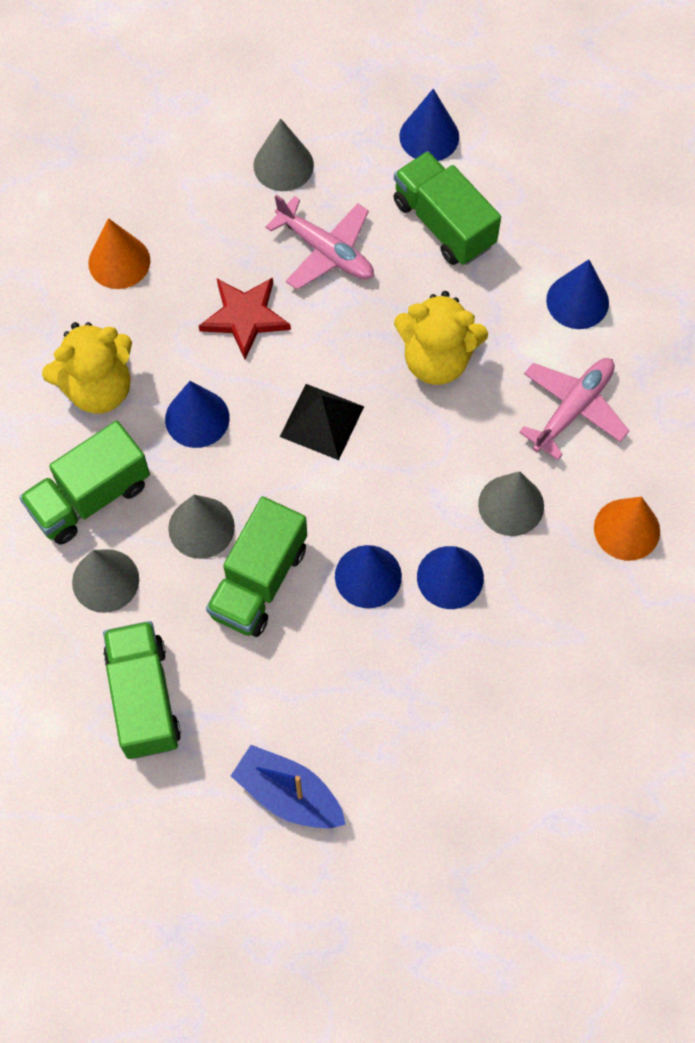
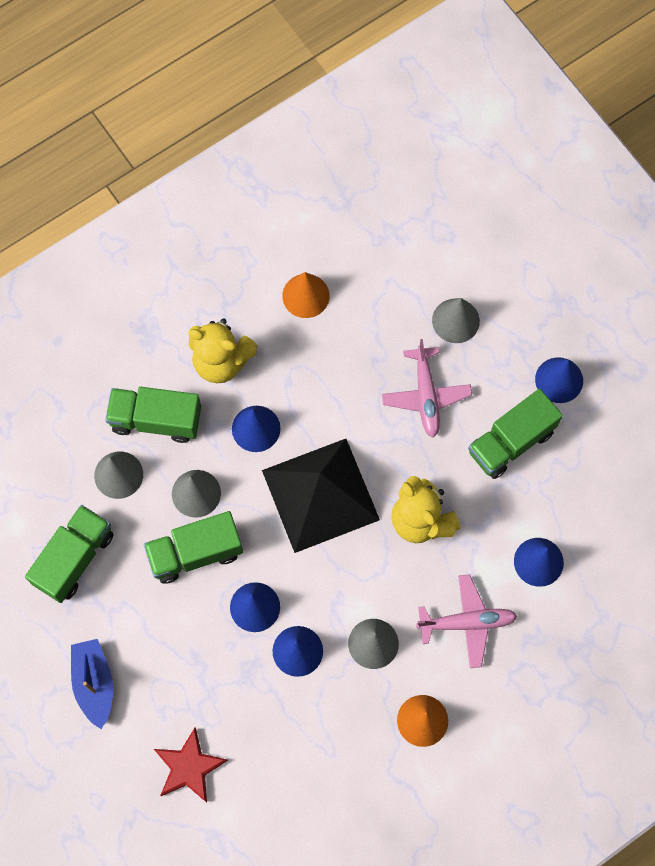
camera: 45 degrees right, 5 degrees up
red star [199,277,291,359] -> red star moved to [154,728,228,803]
black pyramid [280,384,364,460] -> black pyramid [262,439,380,553], size x1.86
green truck [393,151,501,265] -> green truck turned 135 degrees counterclockwise [469,389,563,479]

